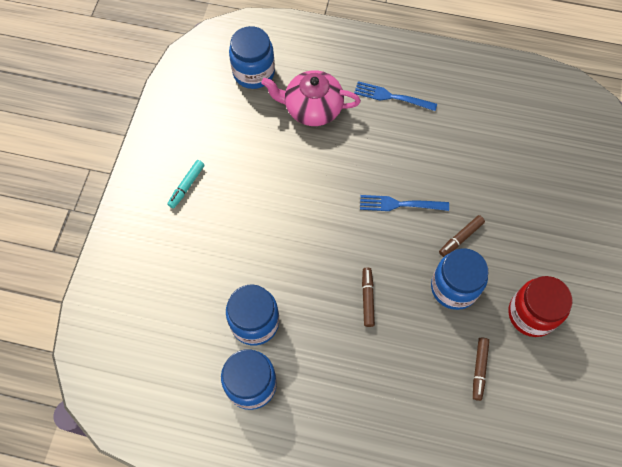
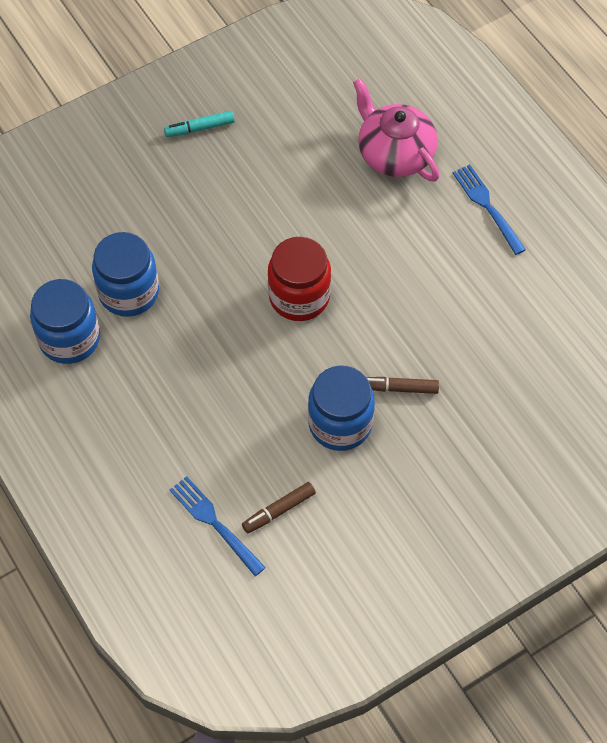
camera: 45 degrees right, 5 degrees down
blue jar [229,26,275,89] -> none
blue fork [360,195,449,211] -> blue fork moved to [170,476,266,576]
brown marker [362,267,375,327] -> none
red jar [508,276,573,337] -> red jar moved to [268,237,331,321]

